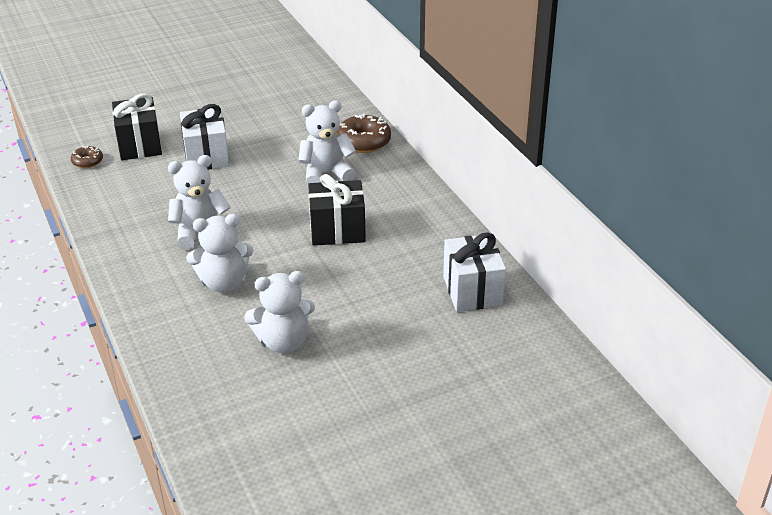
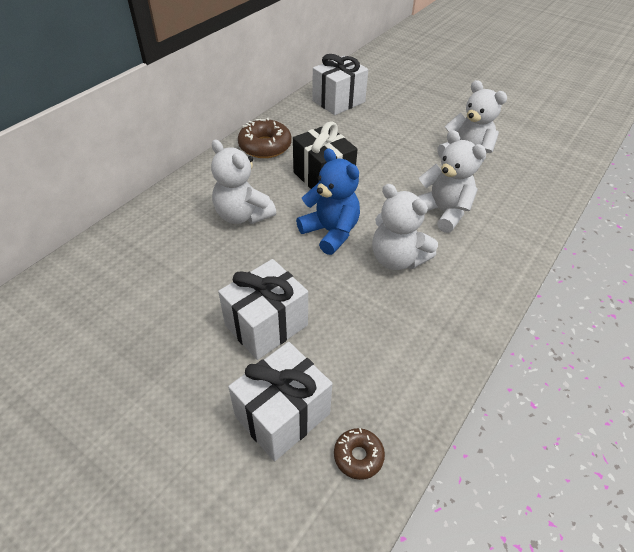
camera: 120 degrees left, 10 degrees up
black gift [112,93,162,160] -> white gift [228,342,332,461]
brown donut [337,114,391,153] -> brown donut moved to [238,118,292,158]
none -> blue teddy bear [296,148,360,255]

